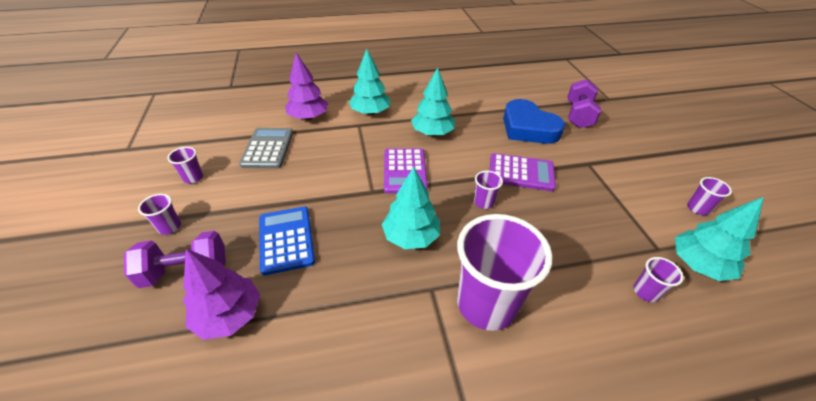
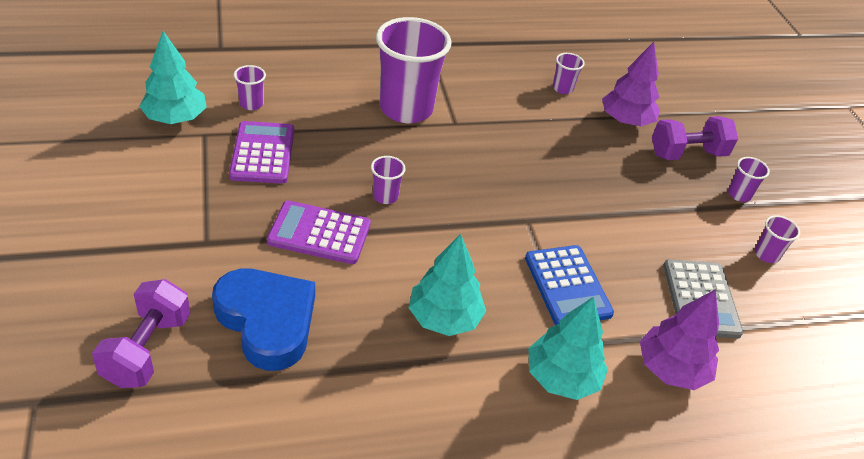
camera: 175 degrees right, 0 degrees up
blue calculator [259,207,315,276] -> blue calculator moved to [525,245,614,325]
turquoise tree [382,167,440,249] -> none
purple calculator [384,148,428,194] -> purple calculator moved to [229,121,294,184]
purple cup [687,177,732,215] -> purple cup moved to [553,53,585,94]

